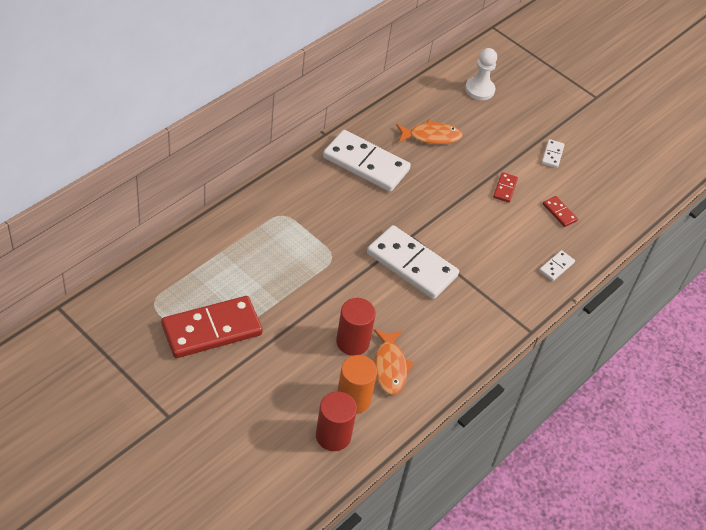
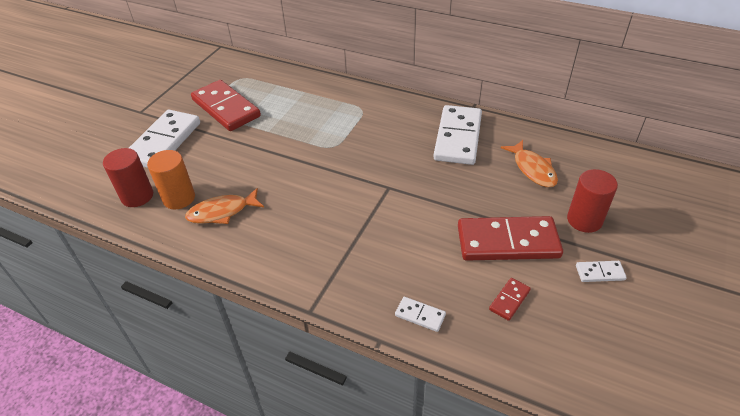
camera: 80 degrees right, 5 degrees down
red cylinder [336,298,376,356] -> red cylinder moved to [567,169,618,233]
white domino [367,225,459,299] -> white domino moved to [129,110,200,168]
white pawn [465,48,497,100] -> none
red domino [493,172,518,203] -> red domino [458,216,563,261], size x2.31

